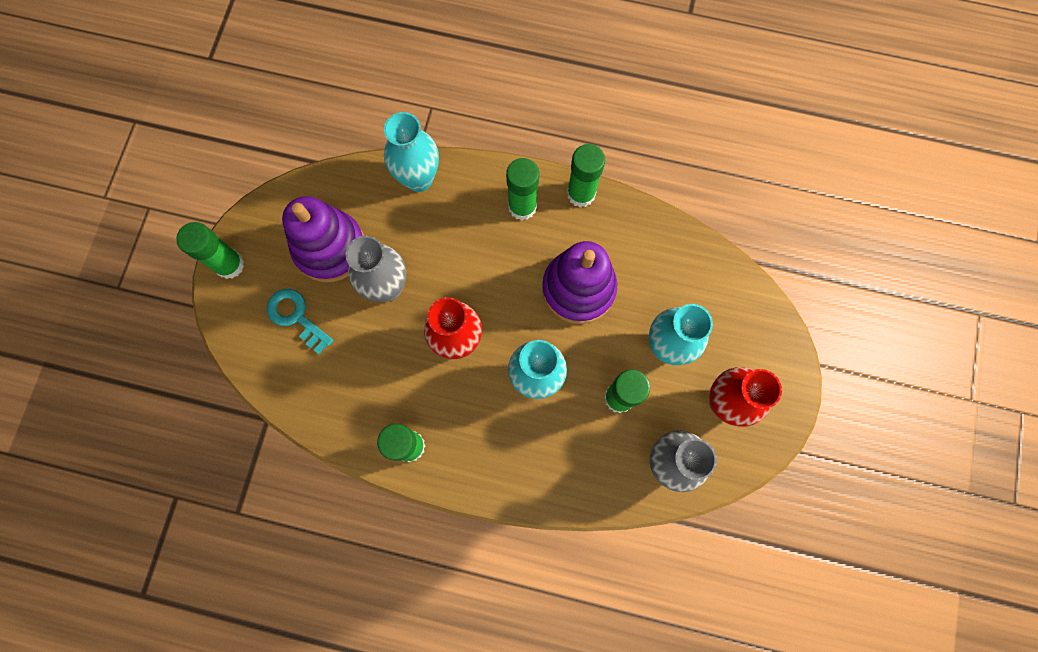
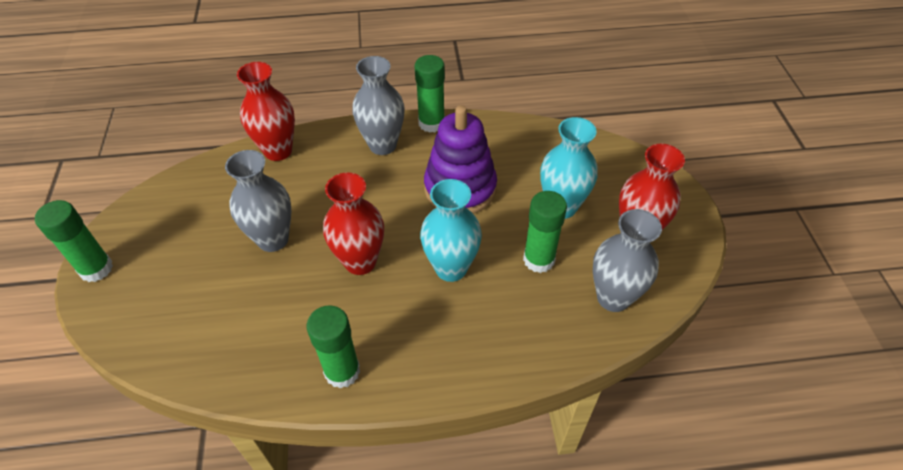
camera: 20 degrees left, 25 degrees down
turquoise key [267,289,334,354] -> none
purple stacking toy [282,196,364,282] -> none
turquoise vase [384,112,439,192] -> red vase [237,62,295,161]
green glue stick [506,158,539,220] -> grey vase [352,56,405,155]

